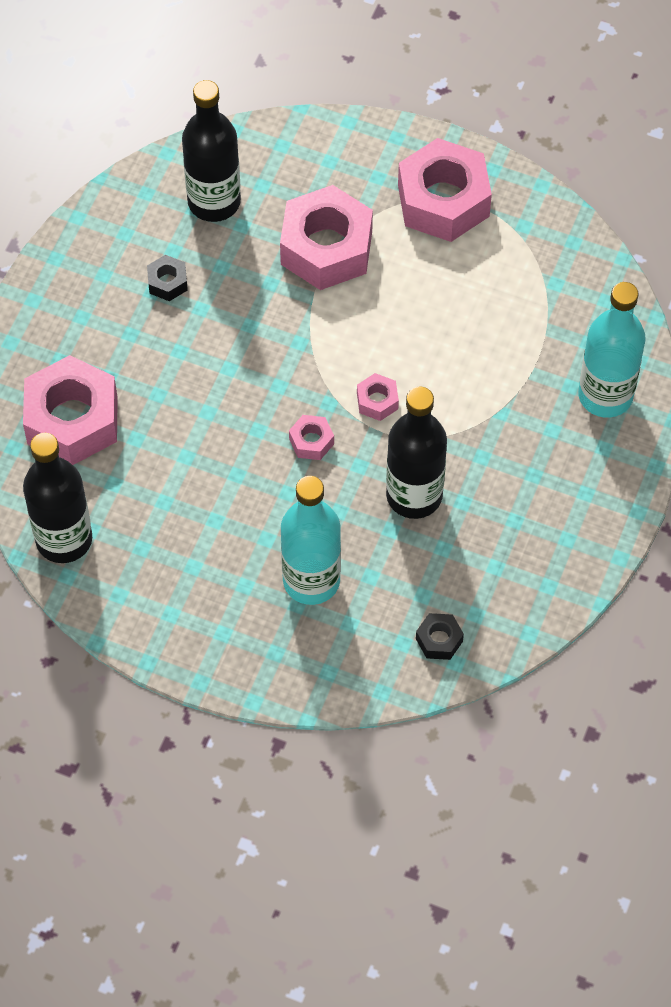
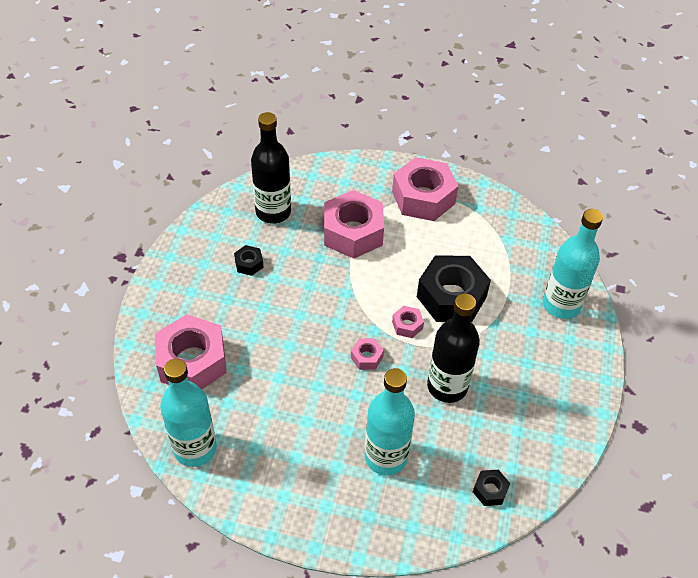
camera: 10 degrees left, 10 degrees down
black bottle [23,433,92,563] -> turquoise bottle [160,359,217,467]
none -> black nut [417,256,491,322]

